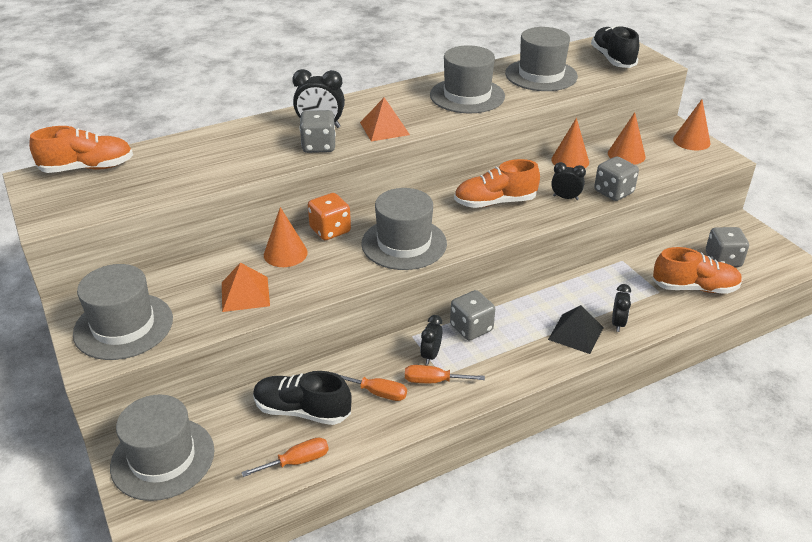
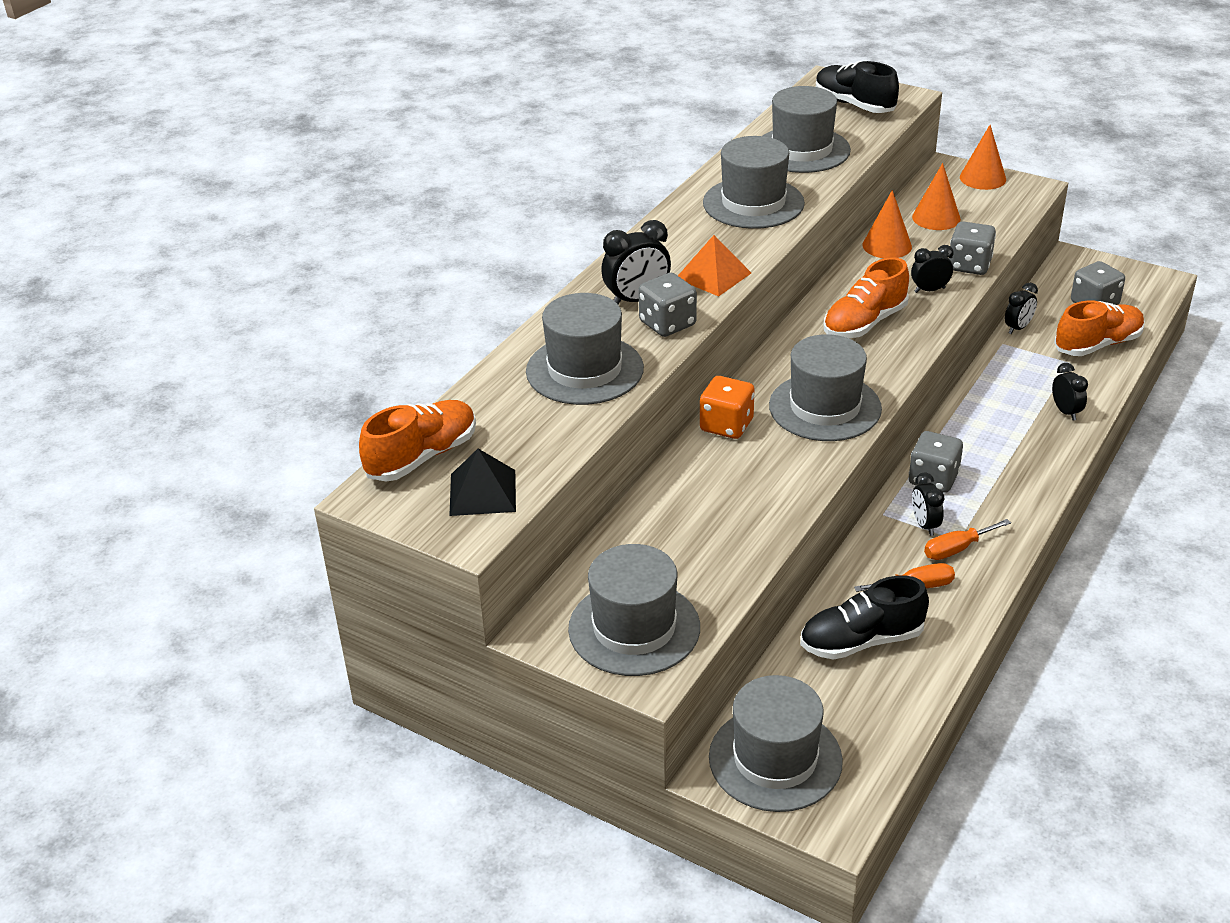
camera: 30 degrees left, 0 degrees up
orange pyramid [222,263,270,312] -> none
orange screwdriver [241,437,329,477] -> none
orange cone [264,207,308,267] -> none
black pyramid [548,305,604,354] -> black pyramid moved to [449,449,516,516]
none -> grey hat [526,293,644,405]
none -> black clock [1005,283,1038,334]

